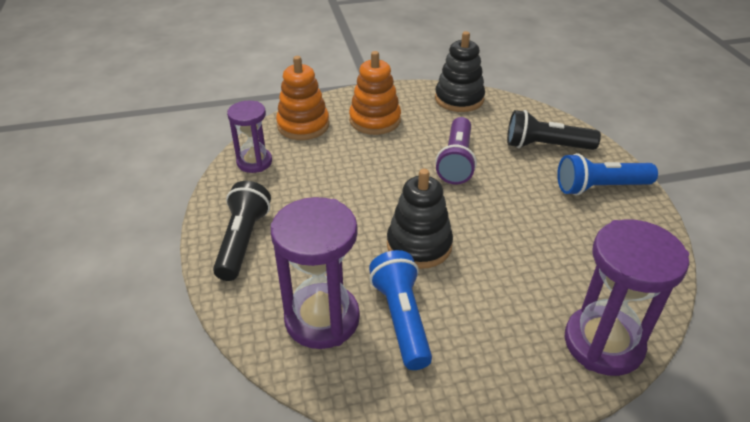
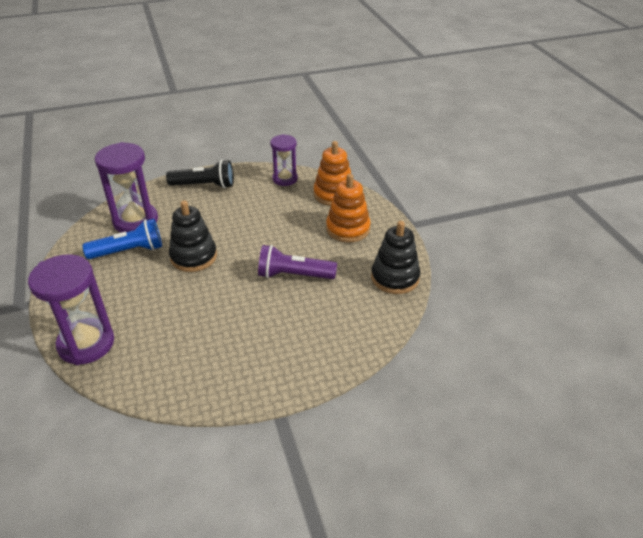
camera: 85 degrees right, 0 degrees up
black flashlight [507,110,601,150] -> none
blue flashlight [557,153,658,196] -> none

